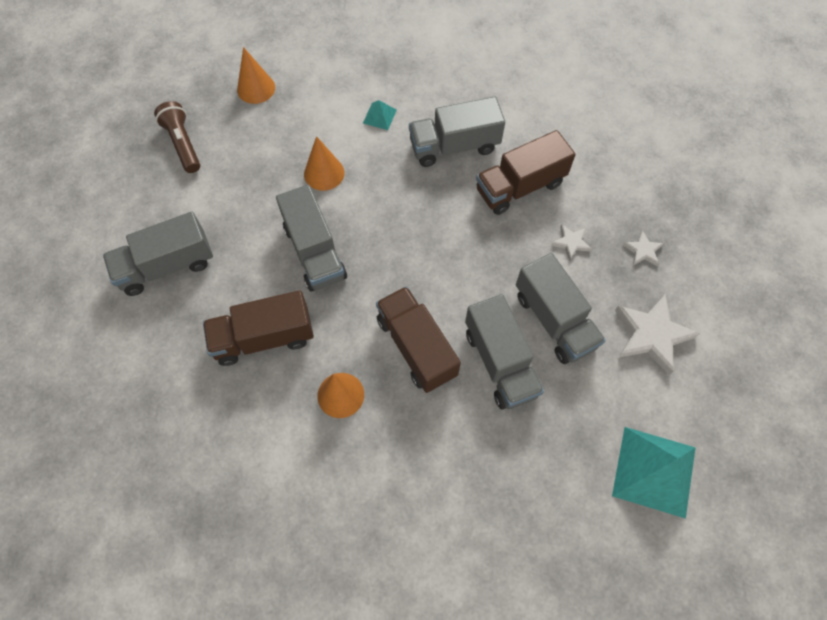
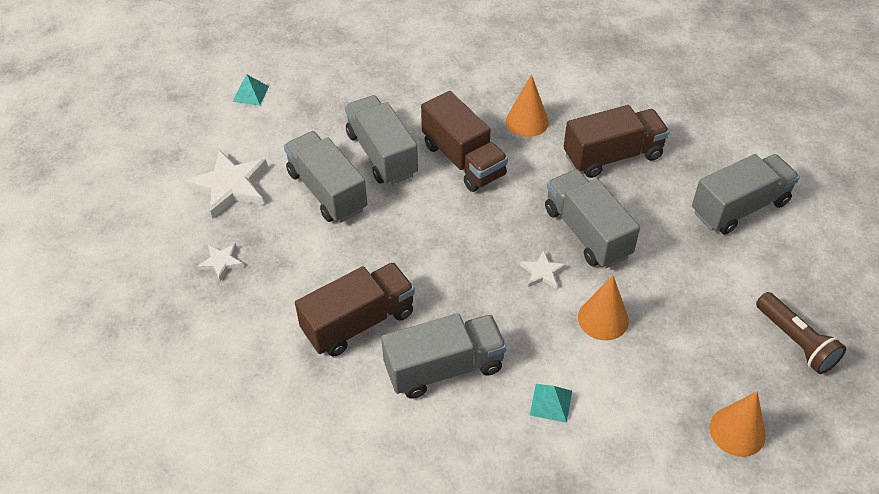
camera: 175 degrees right, 15 degrees down
white star [551,225,592,261] -> white star moved to [520,250,566,289]
turquoise pyramid [612,427,696,519] -> turquoise pyramid [233,75,269,106], size x0.47

